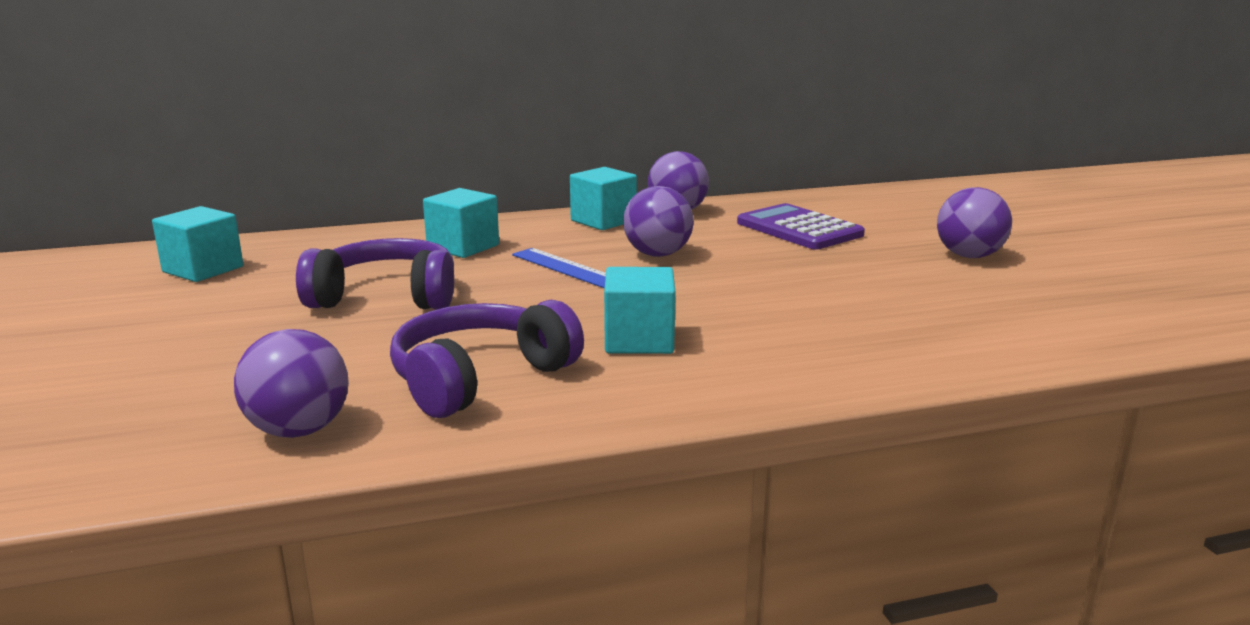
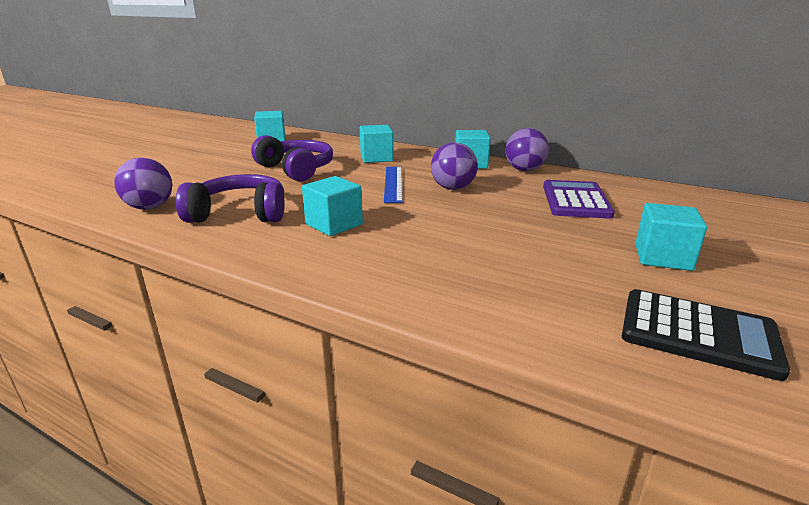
camera: 45 degrees right, 5 degrees up
purple ball [937,187,1012,258] -> turquoise cube [635,203,707,271]
none -> black calculator [622,289,790,381]

